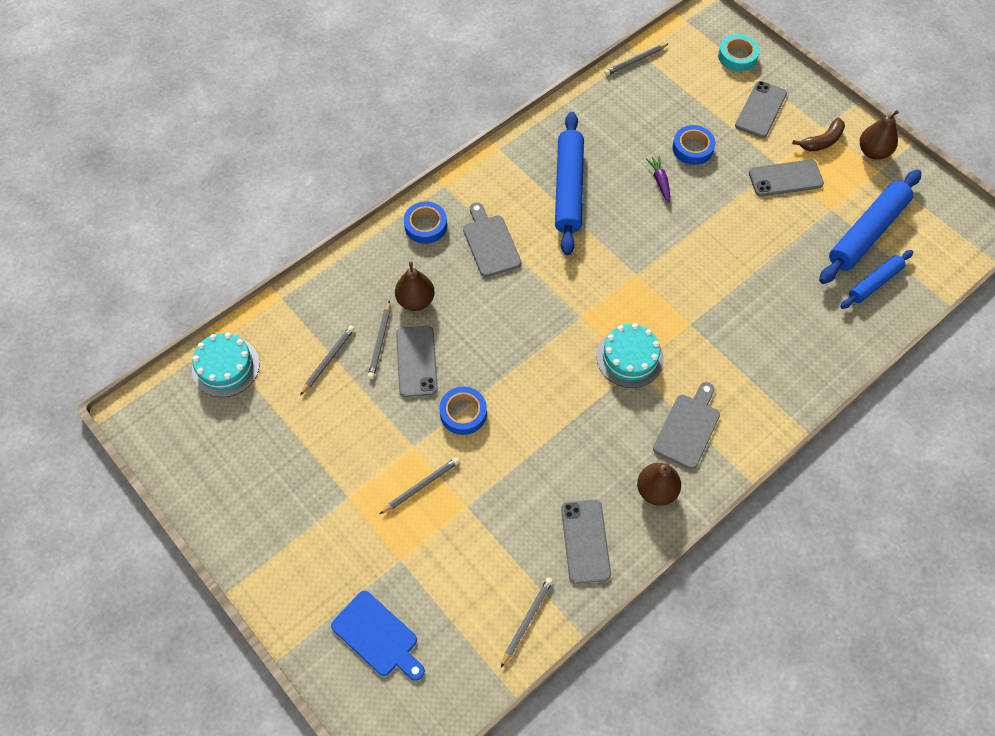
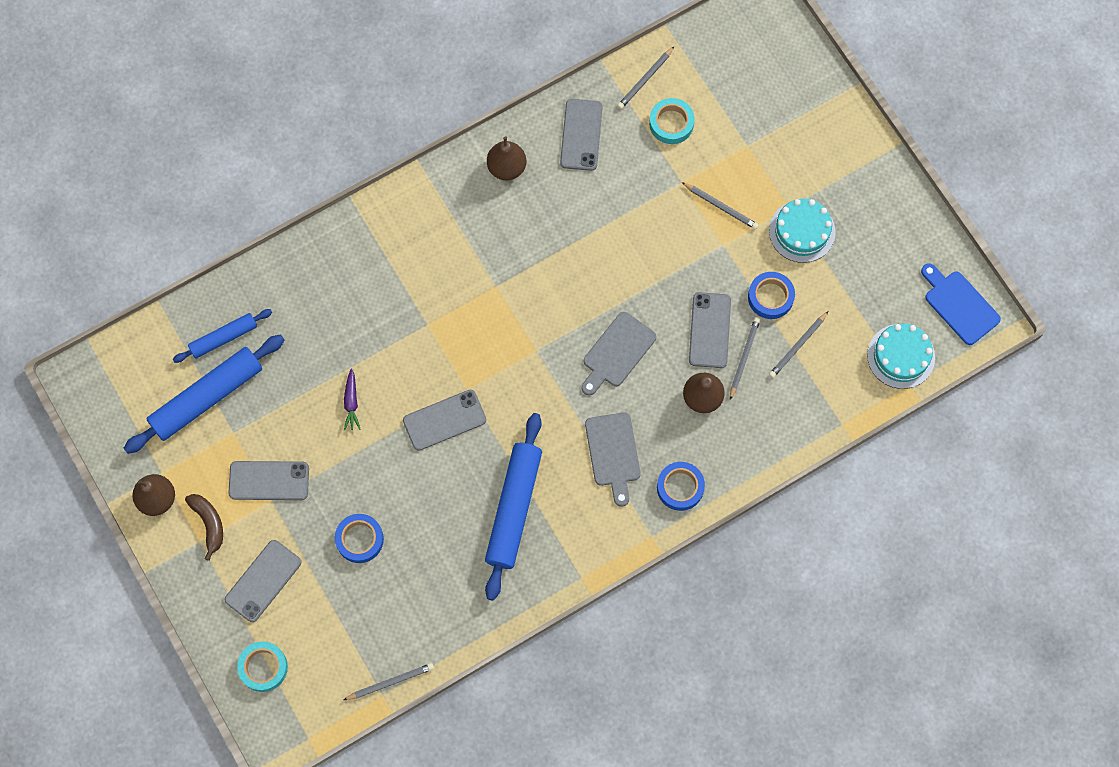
camera: 170 degrees left, 10 degrees up
blue cutting board [331,591,425,681] -> blue cutting board moved to [921,263,1001,345]
grey pencil [380,457,459,514] -> grey pencil turned 120 degrees counterclockwise [682,182,759,230]
blue tape [439,387,487,435] -> blue tape moved to [748,272,795,319]
turquoise cake [597,323,664,388] -> turquoise cake moved to [769,199,836,263]
purple carrot [646,156,670,203] -> purple carrot moved to [344,368,361,431]
grey cutting board [653,382,720,469] -> grey cutting board moved to [582,312,656,395]
brown banana [792,117,845,151] -> brown banana turned 90 degrees clockwise [185,494,223,561]
none -> grey phone [403,390,486,451]
none -> turquoise tape [649,98,695,144]

